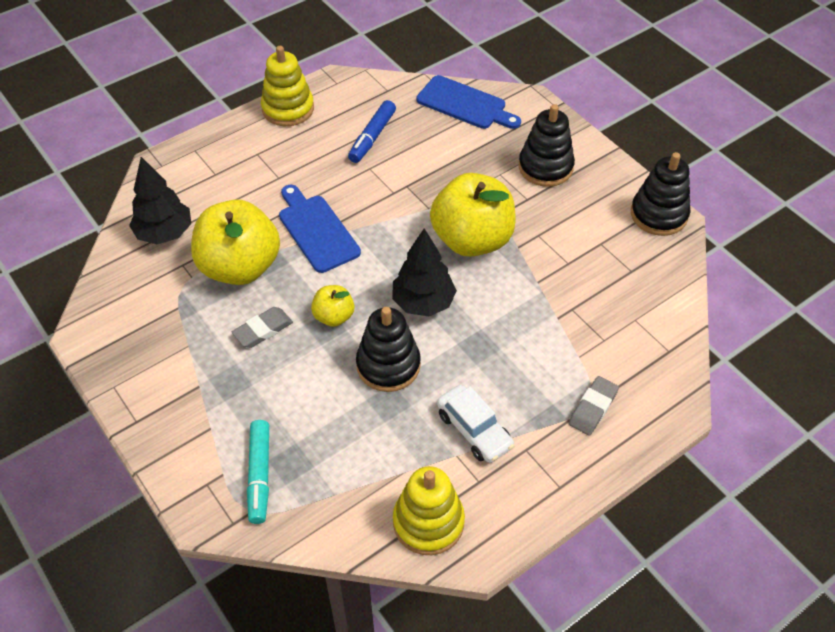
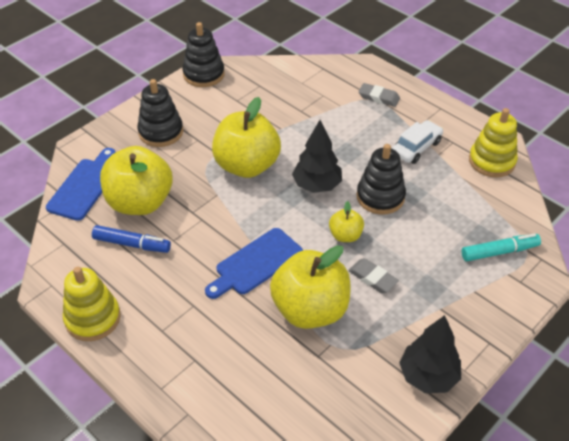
camera: 100 degrees left, 5 degrees down
black tree [129,157,191,244] -> black tree moved to [399,315,461,393]
none -> yellow apple [100,146,173,215]

